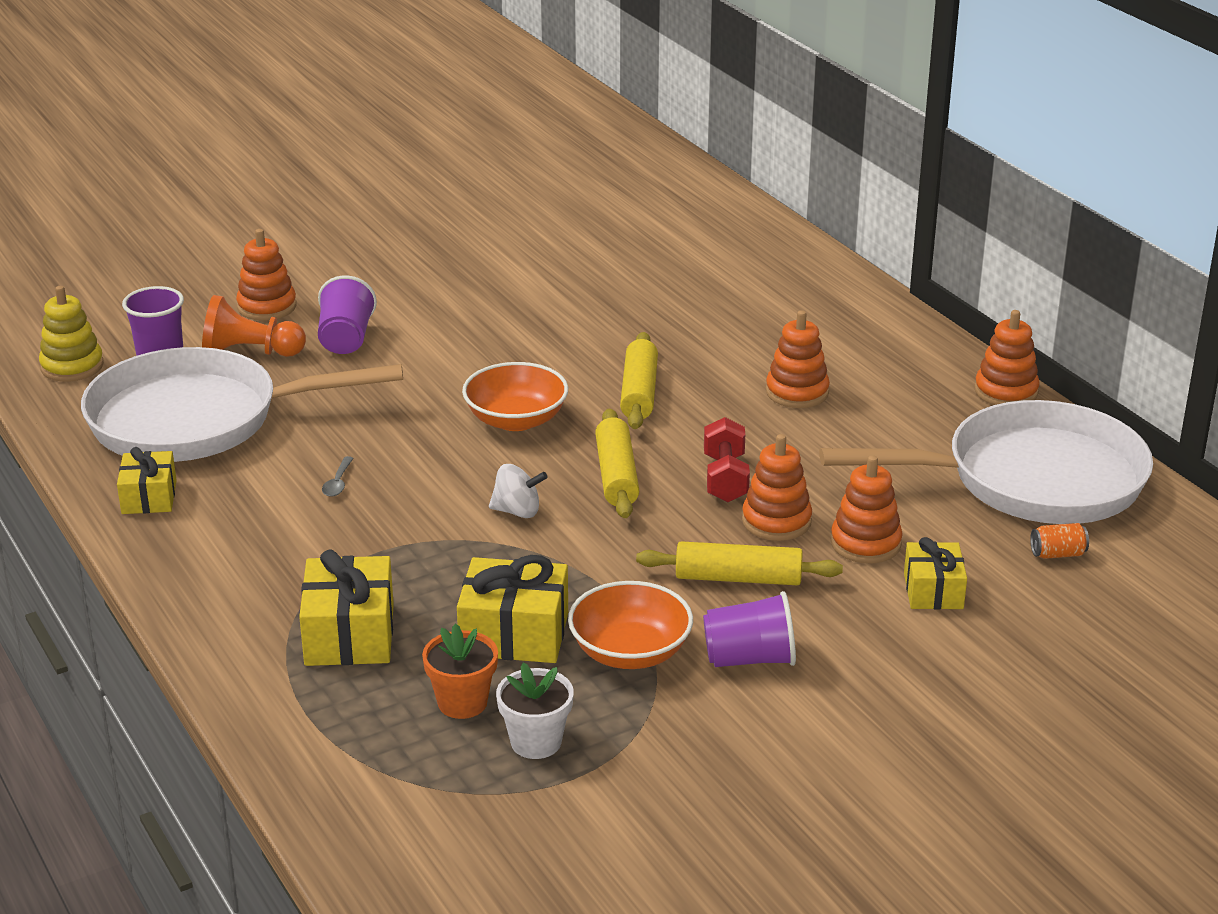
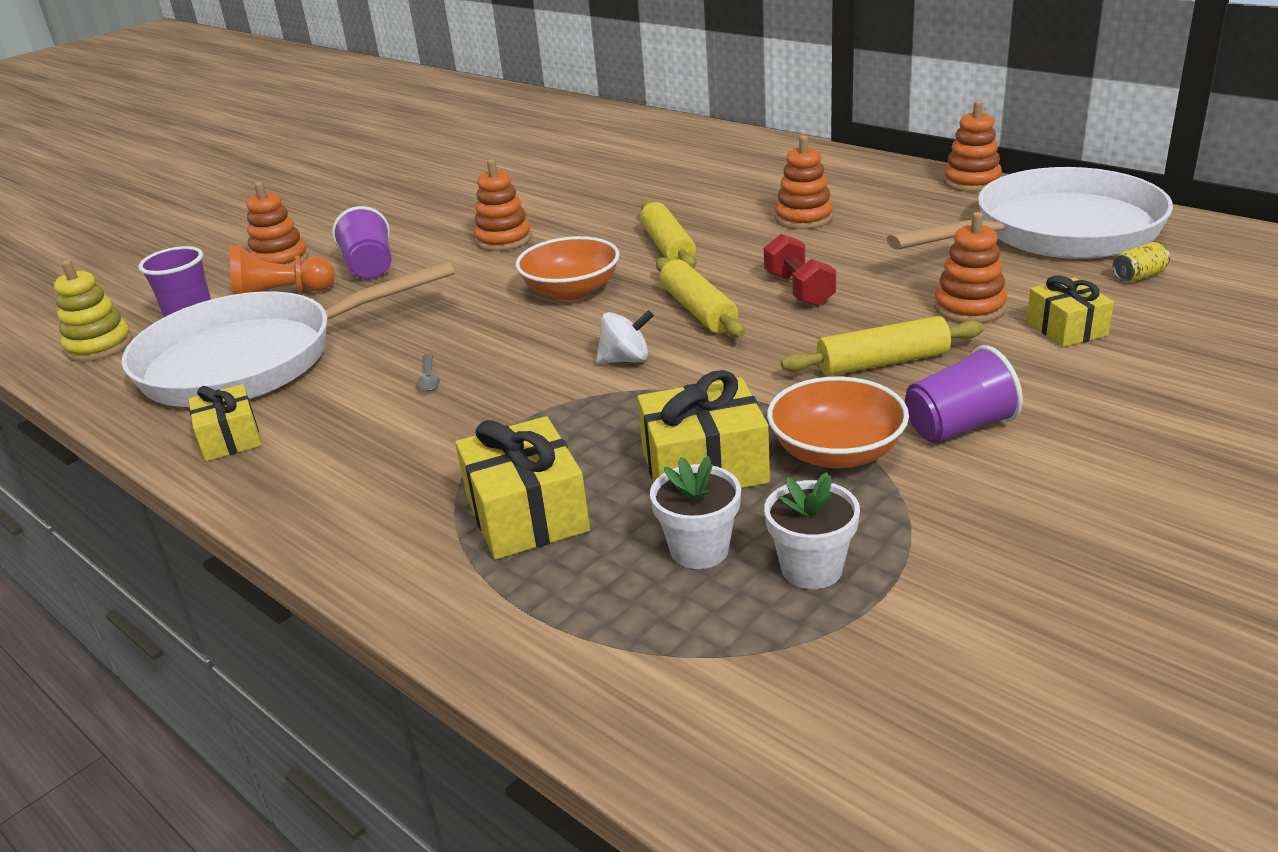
camera: 15 degrees left, 0 degrees up
orange flower pot [422,623,498,719] -> white flower pot [650,456,741,569]
orange stacking toy [742,434,812,541] -> orange stacking toy moved to [474,159,532,251]
orange can [1030,523,1089,559] -> yellow can [1112,242,1170,282]

